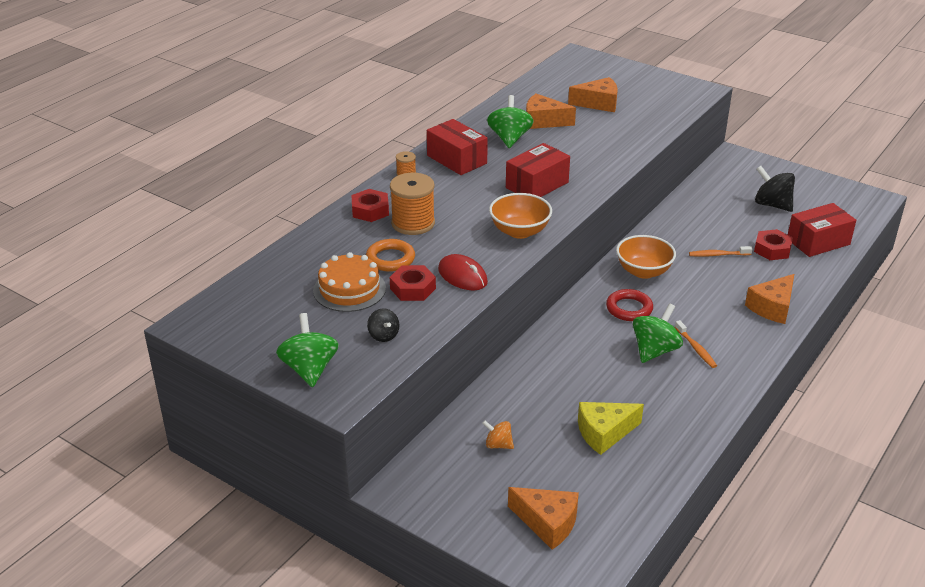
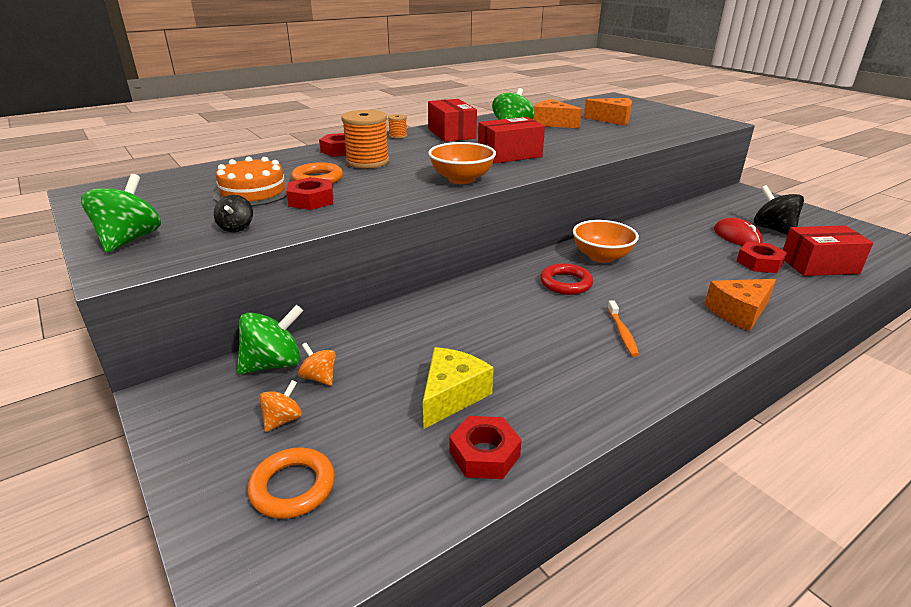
camera: 20 degrees right, 5 degrees down
red mouse [438,254,488,291] -> red mouse moved to [714,218,763,246]
orange cheese [508,487,579,550] -> orange ring [247,448,335,519]
yellow cheese [578,402,644,455] -> yellow cheese turned 120 degrees clockwise [423,347,494,429]
green spinning top [633,303,683,363] -> green spinning top moved to [237,305,303,374]
orange toothbrush [689,246,752,257] -> none
none -> orange spinning top [259,380,302,432]
none -> red nut [449,416,522,479]

